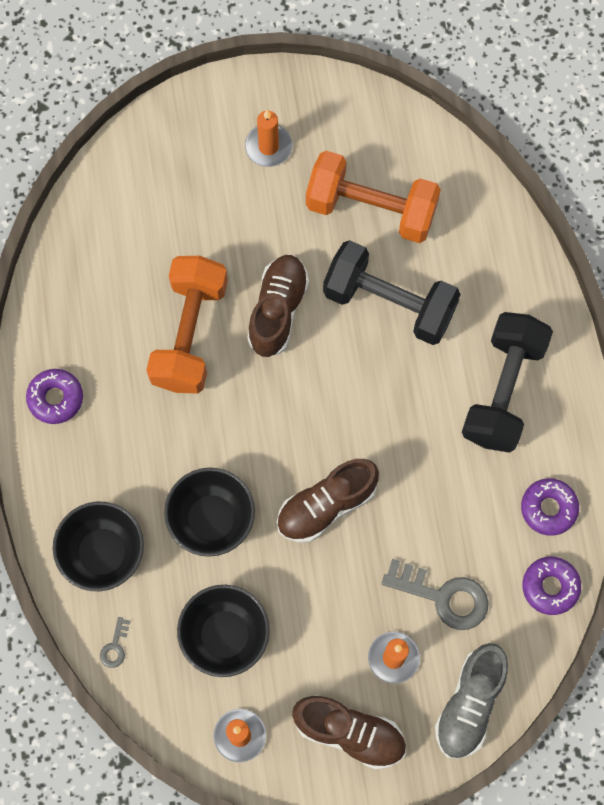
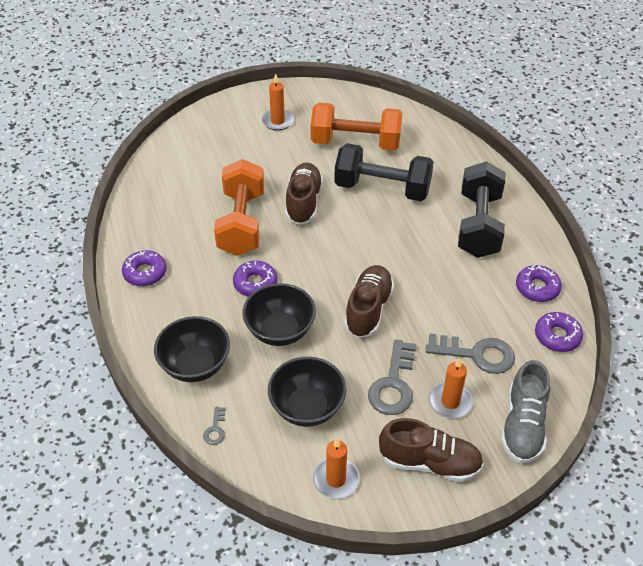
camera: 10 degrees left, 25 degrees down
brown shoe [277,459,379,543] -> brown shoe turned 150 degrees clockwise [344,265,394,338]
none -> purple donut [233,261,278,297]
none -> grey key [368,339,416,415]

